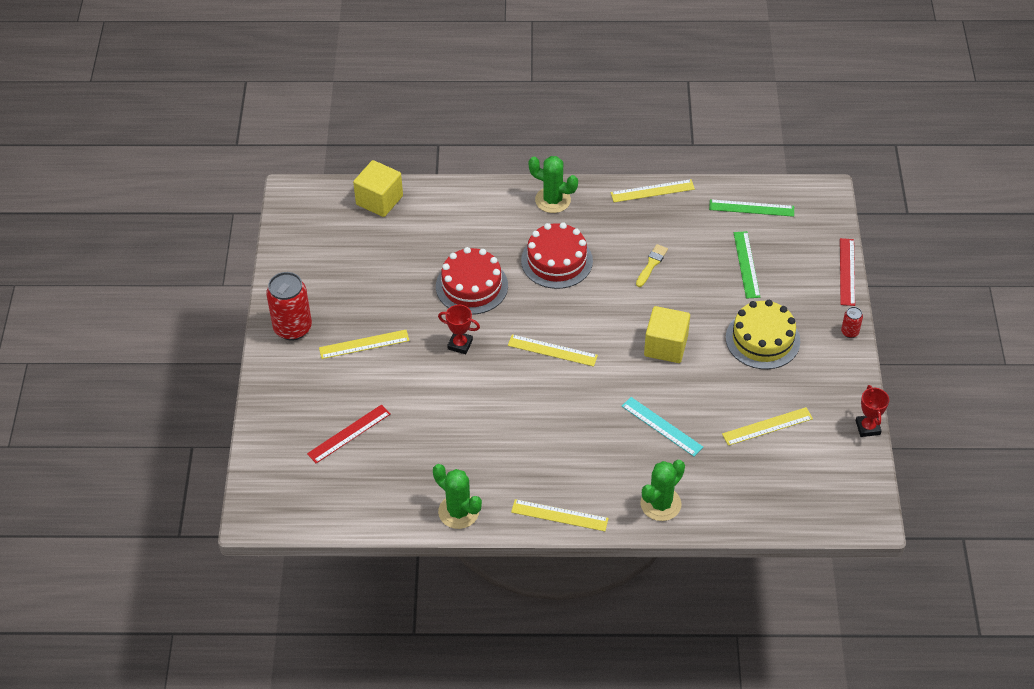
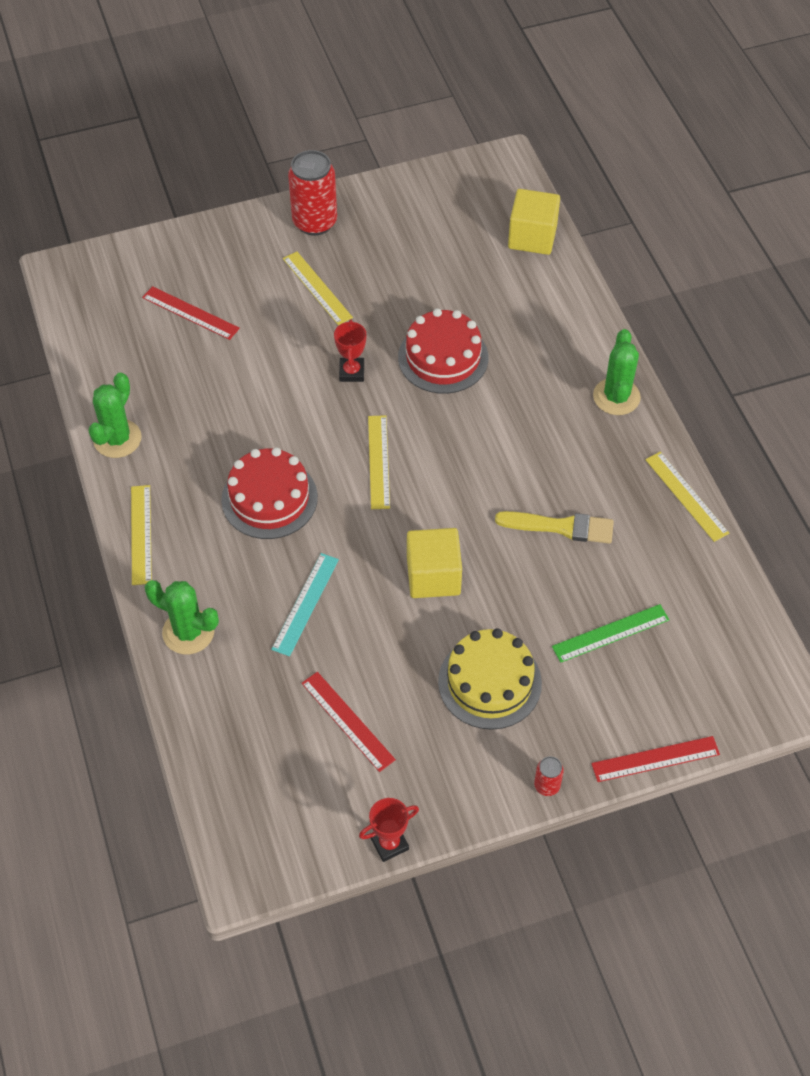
camera: 70 degrees right, 5 degrees up
red cake [521,222,593,289] -> red cake moved to [221,447,318,539]
yellow brush [636,244,668,287] -> yellow brush [495,511,614,544], size x1.52
green ruler [709,199,794,217] -> none
yellow ruler [722,407,813,446] -> red ruler [301,672,396,772]

